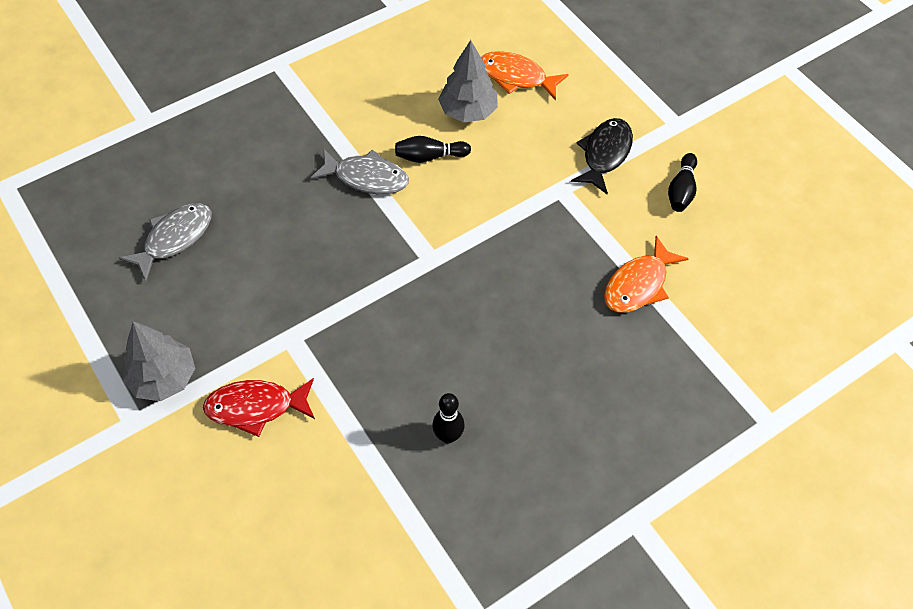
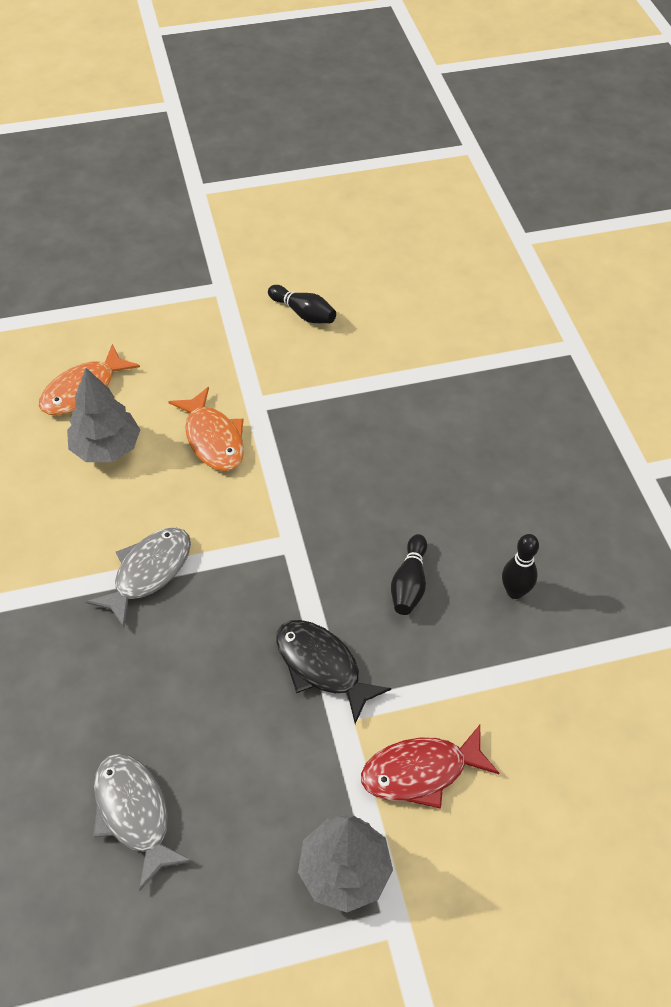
camera: 70 degrees left, 5 degrees down
red fish [203,378,315,437] -> red fish turned 60 degrees clockwise [361,725,500,809]
black bowling pin [395,136,471,163] -> black bowling pin moved to [391,534,427,615]
black fish [571,118,633,194] -> black fish moved to [276,620,391,724]
orange fish [604,236,689,313] -> orange fish moved to [168,387,244,471]

